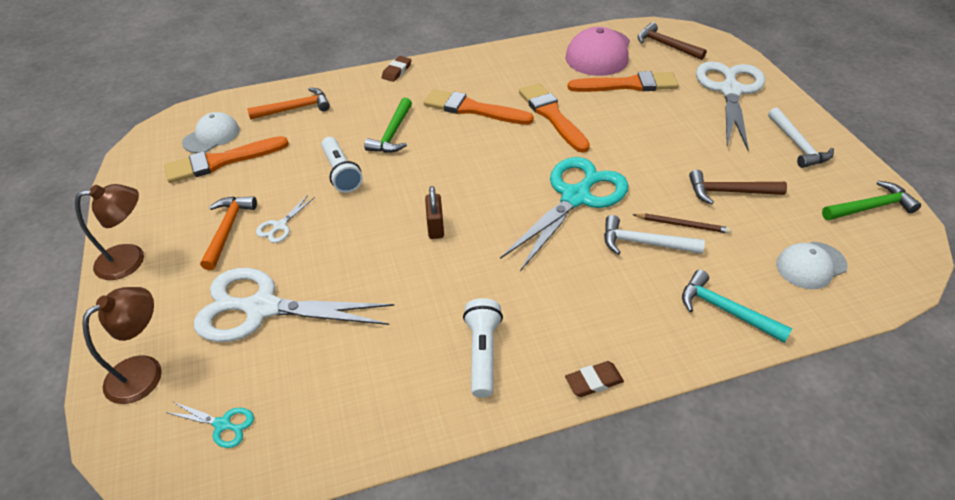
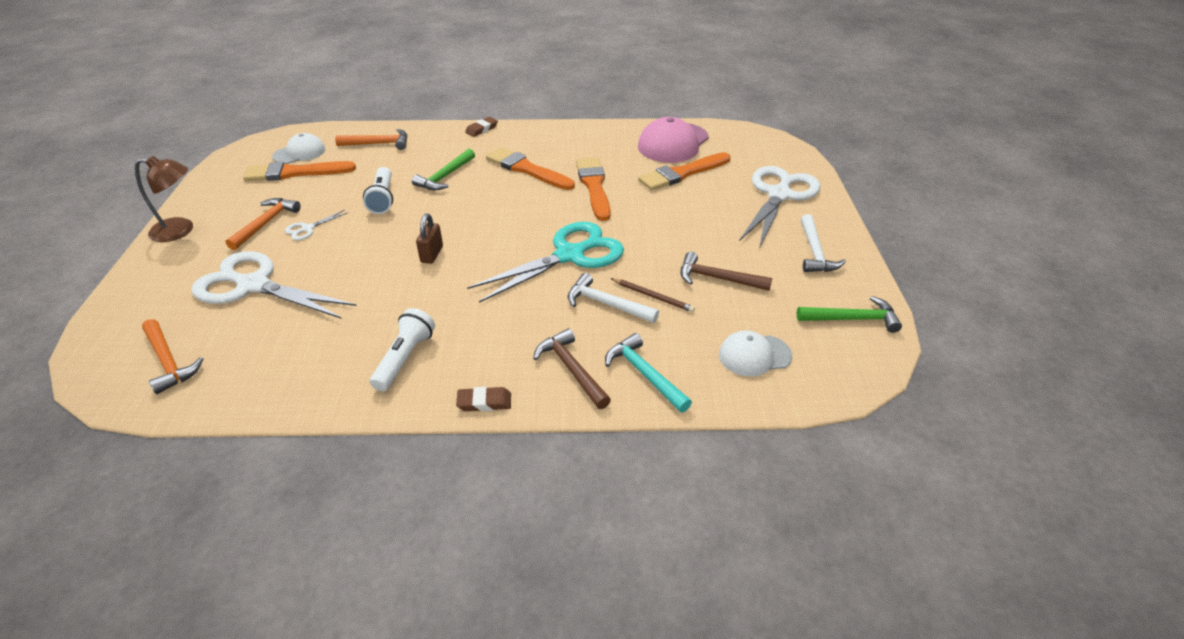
camera: 15 degrees right, 5 degrees down
brown lamp [82,287,162,404] -> none
turquoise scissors [166,401,254,448] -> orange hammer [142,319,203,394]
orange brush [568,71,679,92] -> orange brush turned 135 degrees clockwise [638,152,730,190]
brown hammer [637,22,707,60] -> brown hammer moved to [533,328,611,409]

